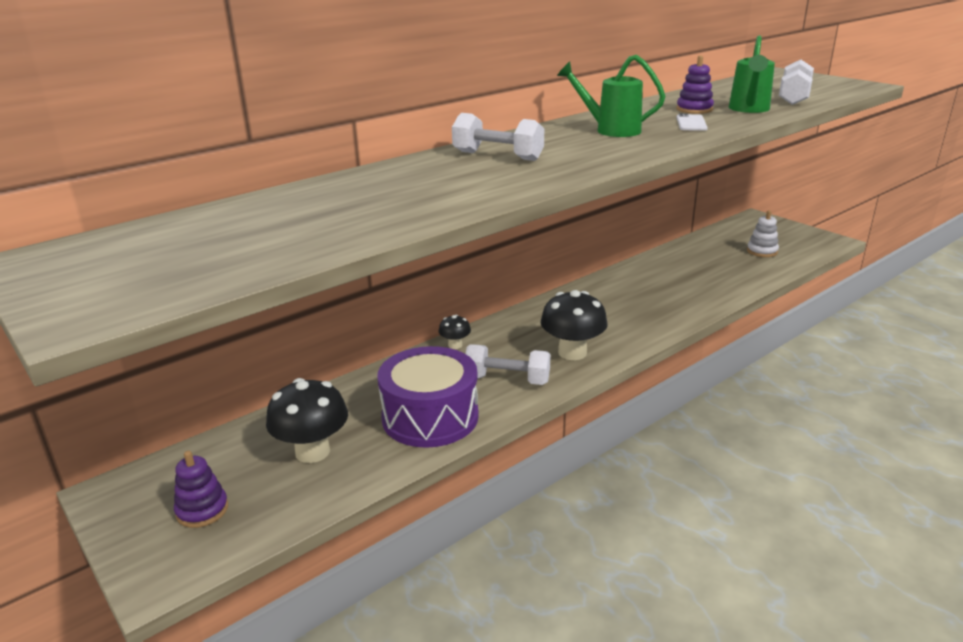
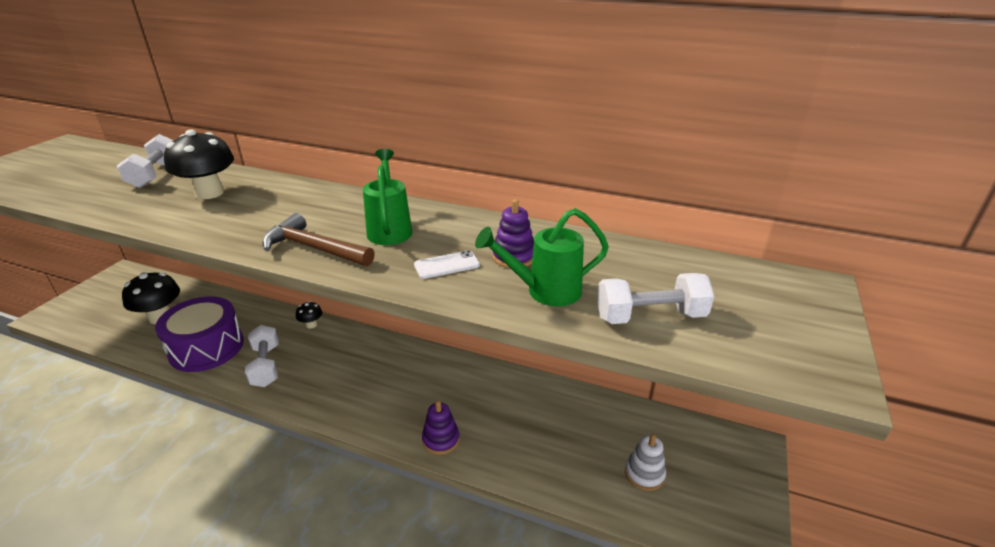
camera: 60 degrees right, 5 degrees up
purple stacking toy [174,451,228,528] -> purple stacking toy moved to [422,400,460,455]
white dumbbell [452,113,544,161] -> white dumbbell moved to [117,134,174,188]
black mushroom [541,290,608,360] -> black mushroom moved to [164,129,234,199]
none -> brown hammer [262,213,375,266]

